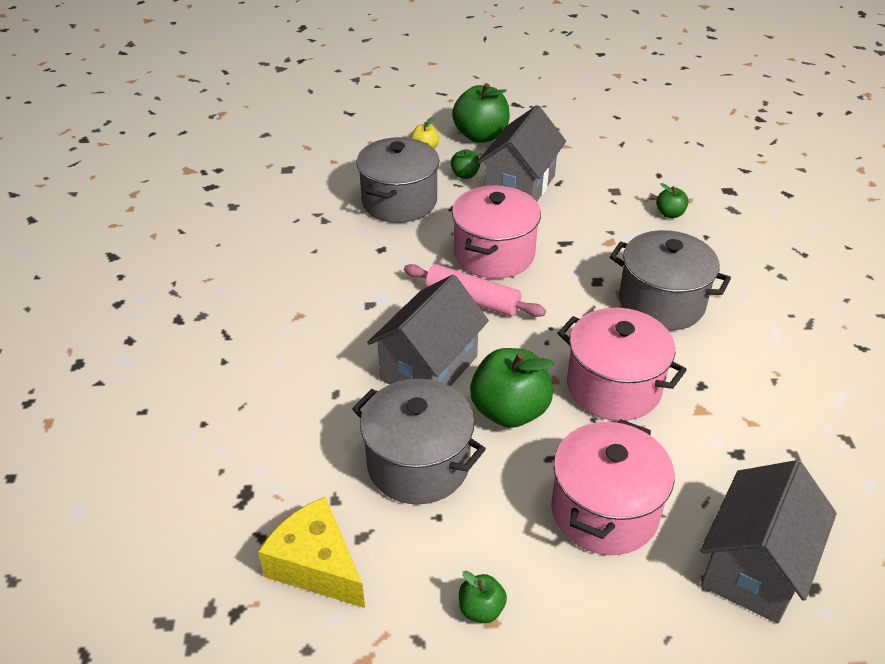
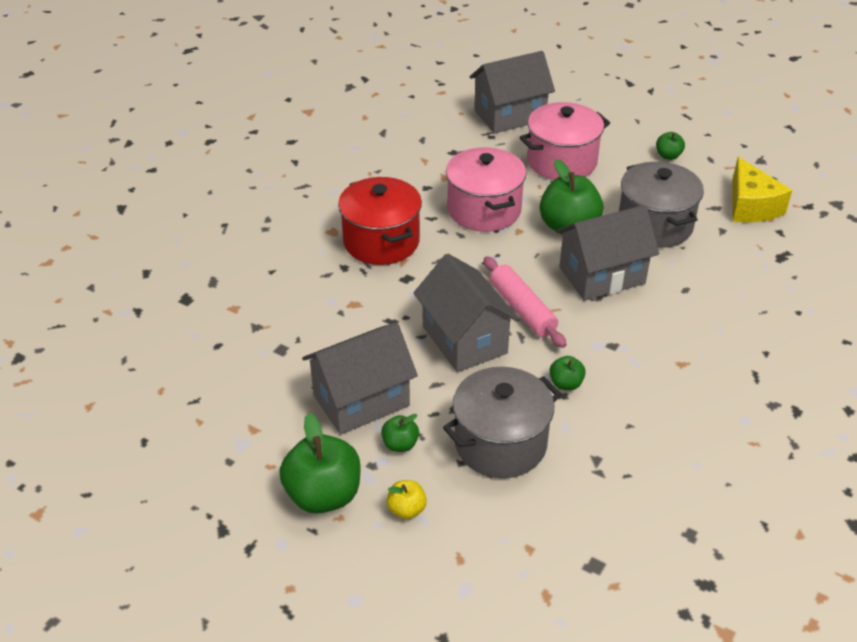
camera: 145 degrees left, 0 degrees up
pink pot [452,185,541,279] -> grey house [413,254,520,372]
grey pot [610,230,731,331] -> red pot [338,177,422,265]
green apple [656,183,689,218] -> green apple moved to [549,356,586,390]

